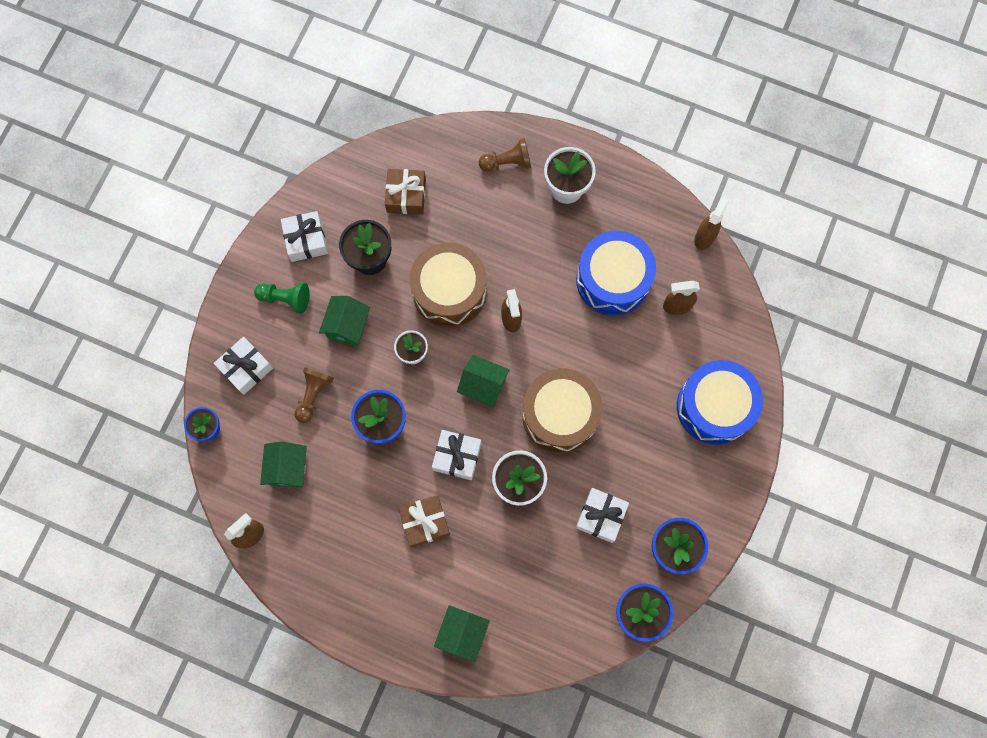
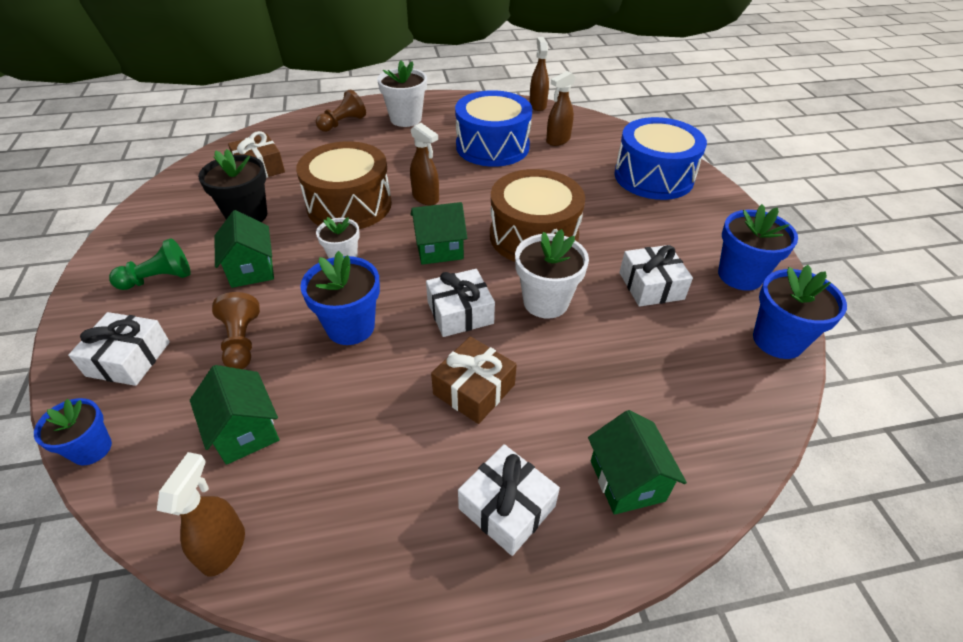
camera: 35 degrees left, 30 degrees down
white gift [281,211,328,262] -> white gift moved to [458,444,560,556]

